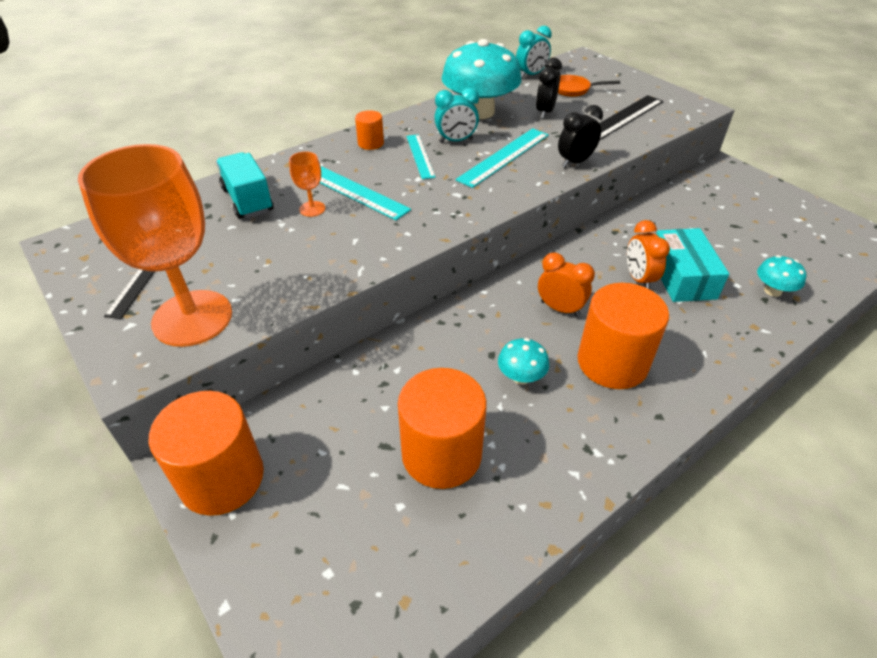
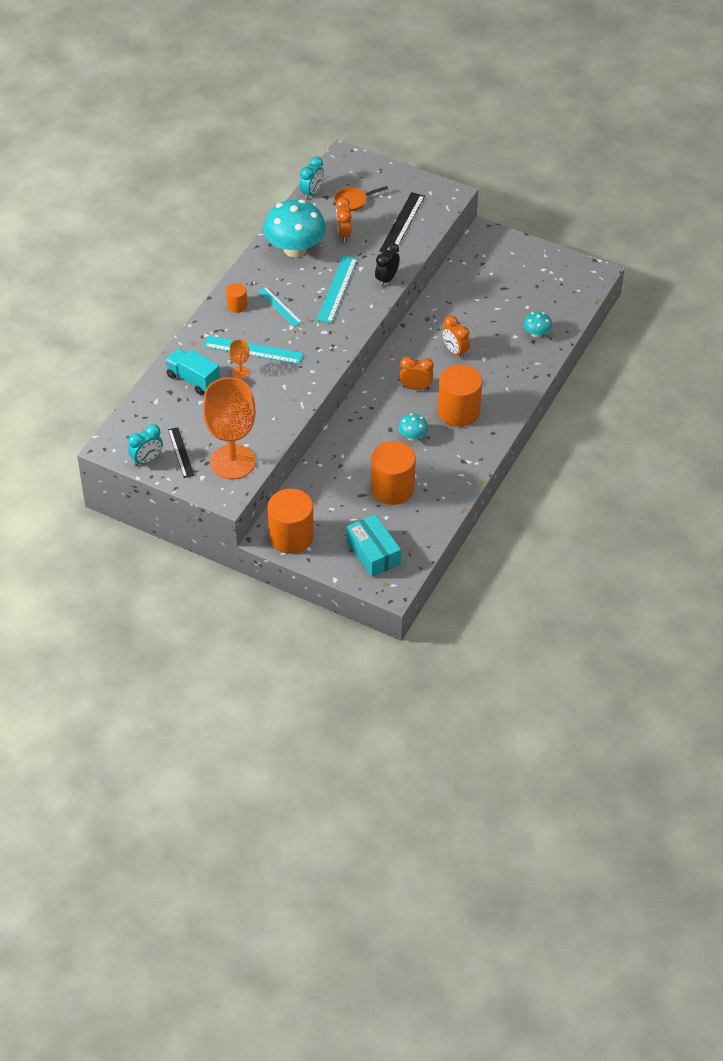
camera: 25 degrees left, 5 degrees up
turquoise clock [434,88,479,143] -> turquoise clock moved to [128,424,163,467]
black clock [536,58,562,119] -> orange clock [336,197,351,243]
turquoise box [656,228,729,302] -> turquoise box moved to [346,514,401,577]

